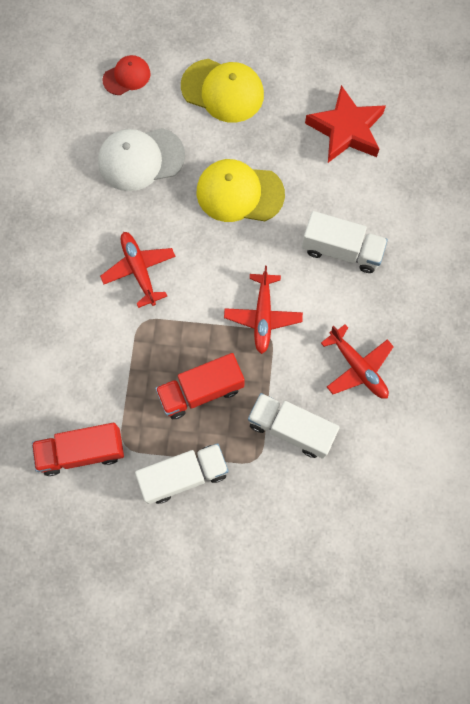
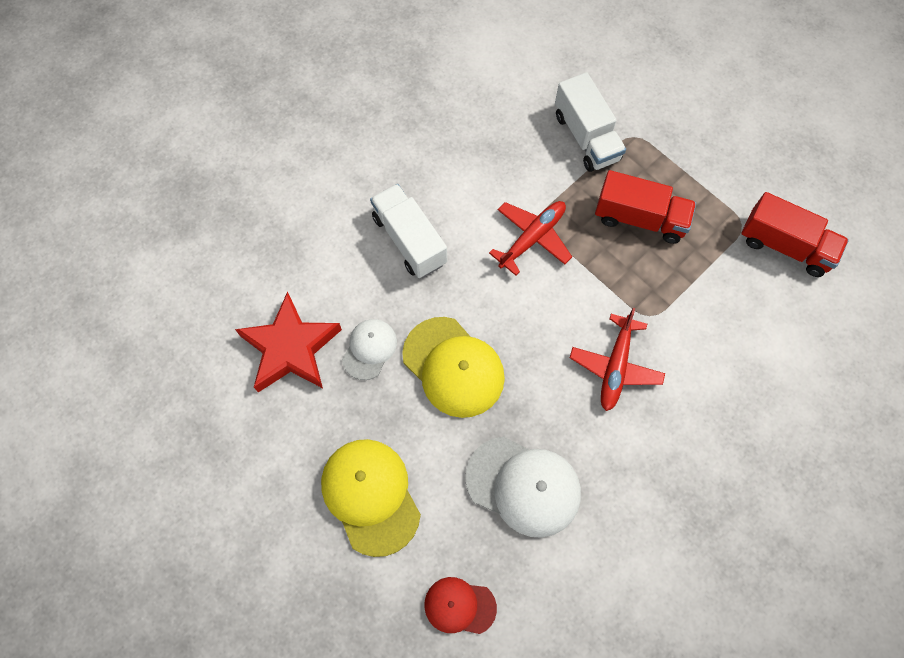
camera: 140 degrees left, 5 degrees down
white truck [135,443,229,504] -> none
red plane [321,324,394,399] -> none
none -> white cap [342,319,397,380]

